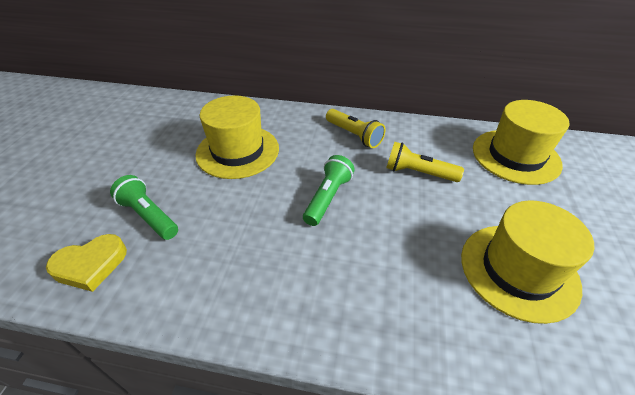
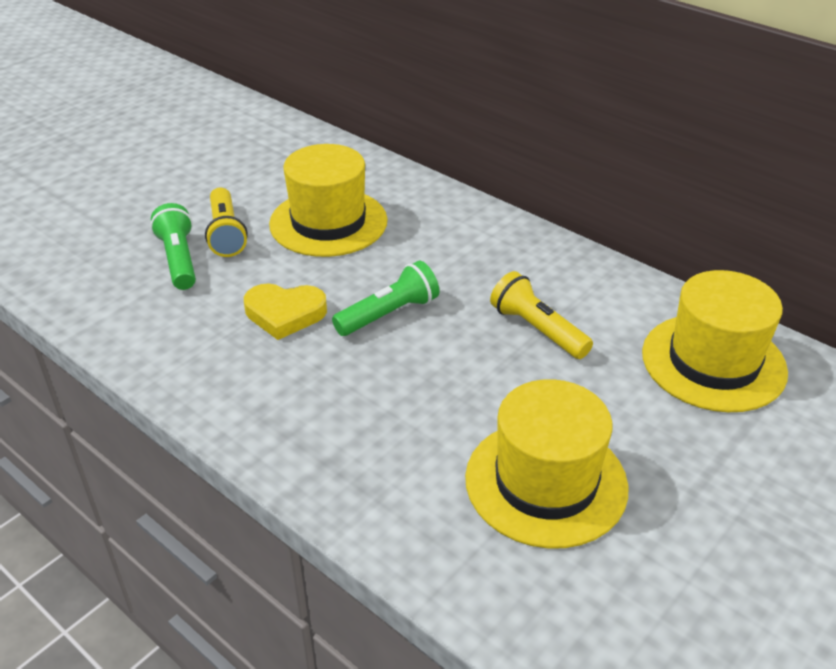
camera: 30 degrees right, 5 degrees down
yellow heart [46,234,127,292] -> yellow heart moved to [244,283,327,340]
yellow flashlight [326,109,385,148] -> yellow flashlight moved to [205,188,248,257]

